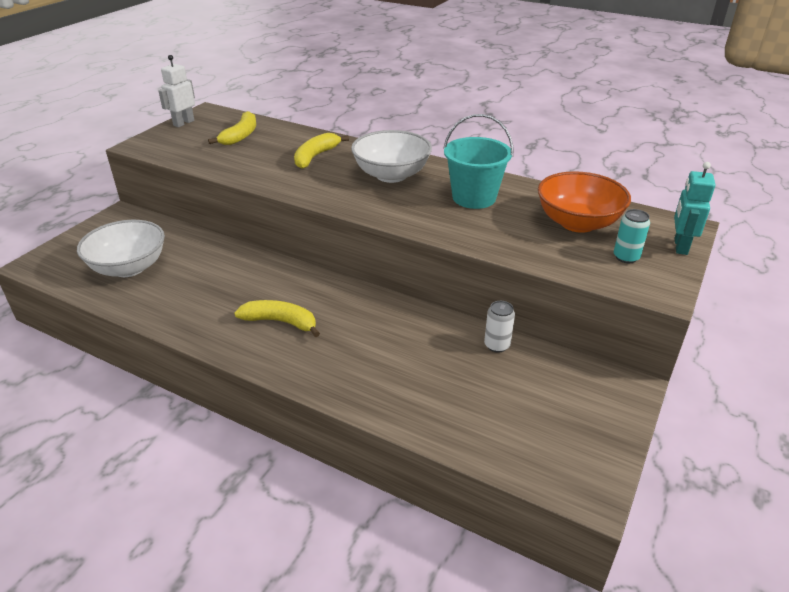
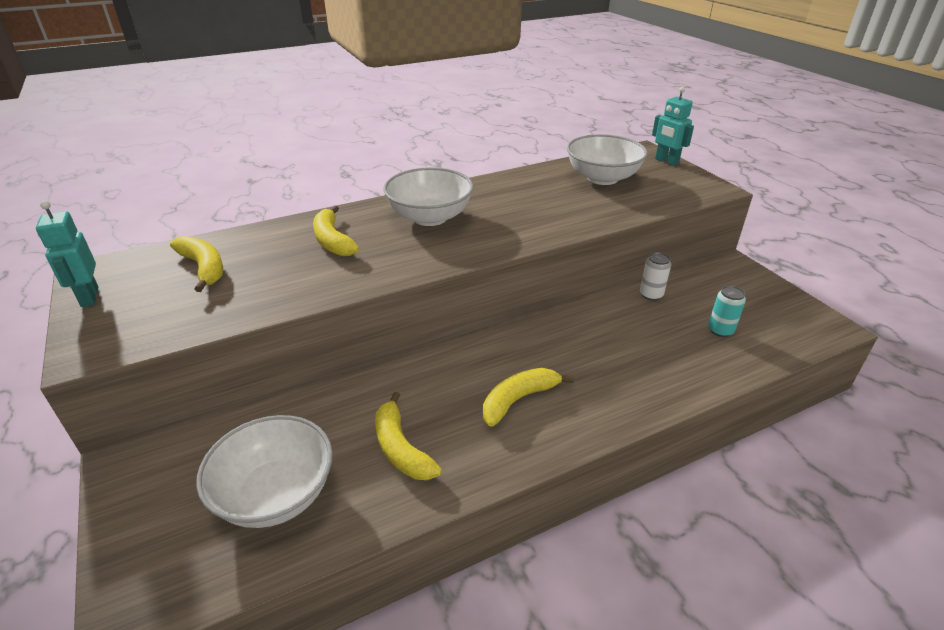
camera: 55 degrees left, 0 degrees up
white robot [158,55,195,127] -> turquoise robot [36,201,99,307]
turquoise bucket [443,114,513,209] -> none
orange bowl [538,171,631,233] -> white bowl [567,134,648,185]
turquoise can [614,209,650,263] -> turquoise can moved to [708,286,746,337]
none -> yellow banana [375,392,442,480]

